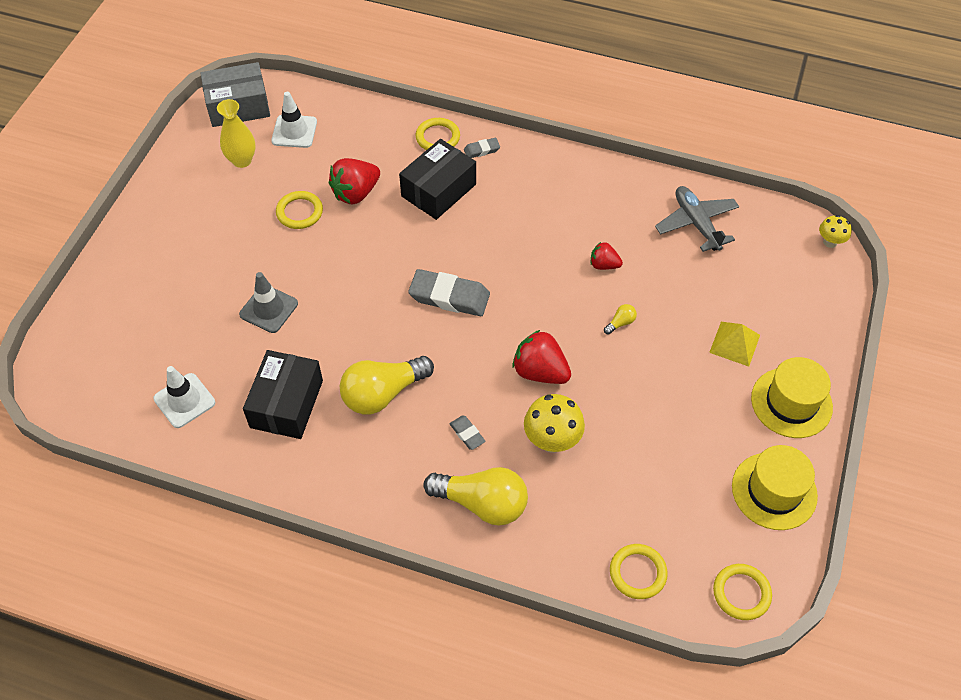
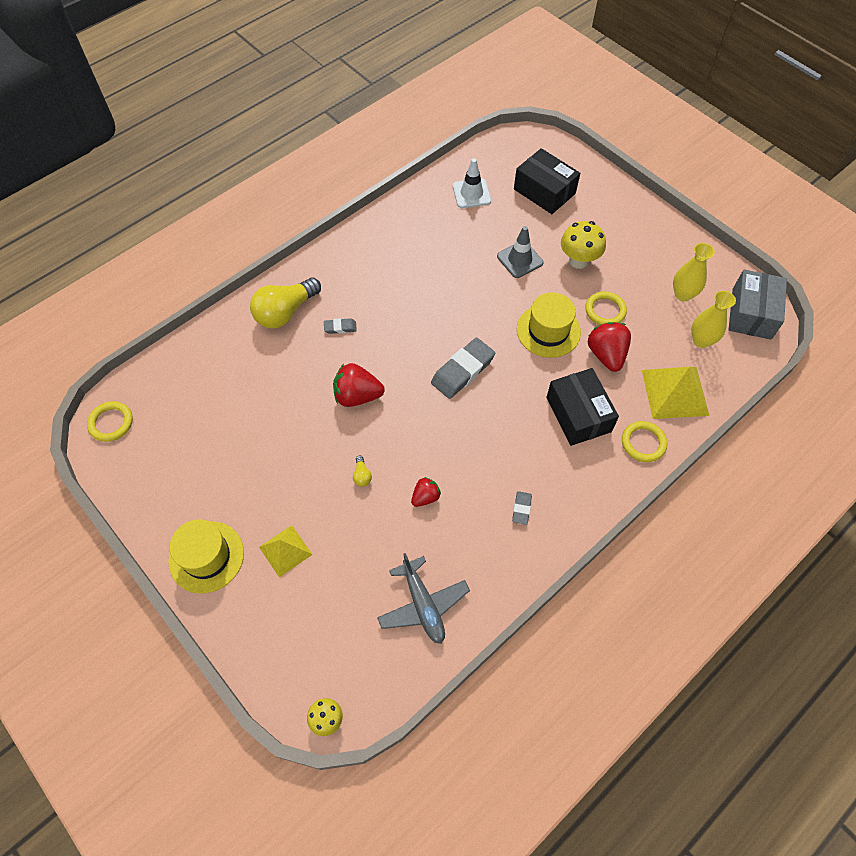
camera: 120 degrees right, 5 degrees up
black box [243,350,323,439] -> black box moved to [514,148,580,214]
white traffic cone [271,92,317,148] -> yellow vase [691,291,736,348]
yellow light bulb [340,356,434,415] -> none
grey eraser [464,138,500,158] -> grey eraser moved to [512,491,532,525]
red strawberry [512,330,571,384] -> red strawberry turned 150 degrees counterclockwise [333,363,385,407]
yellow mushroom [524,394,585,453] -> yellow mushroom moved to [561,221,606,269]
yellow ring [610,544,668,599] -> none
grey plane [655,186,739,252] -> grey plane turned 60 degrees clockwise [377,553,470,644]
yellow hat [732,445,818,530] -> yellow hat moved to [517,292,581,358]
none -> yellow pyramid [642,367,709,419]

